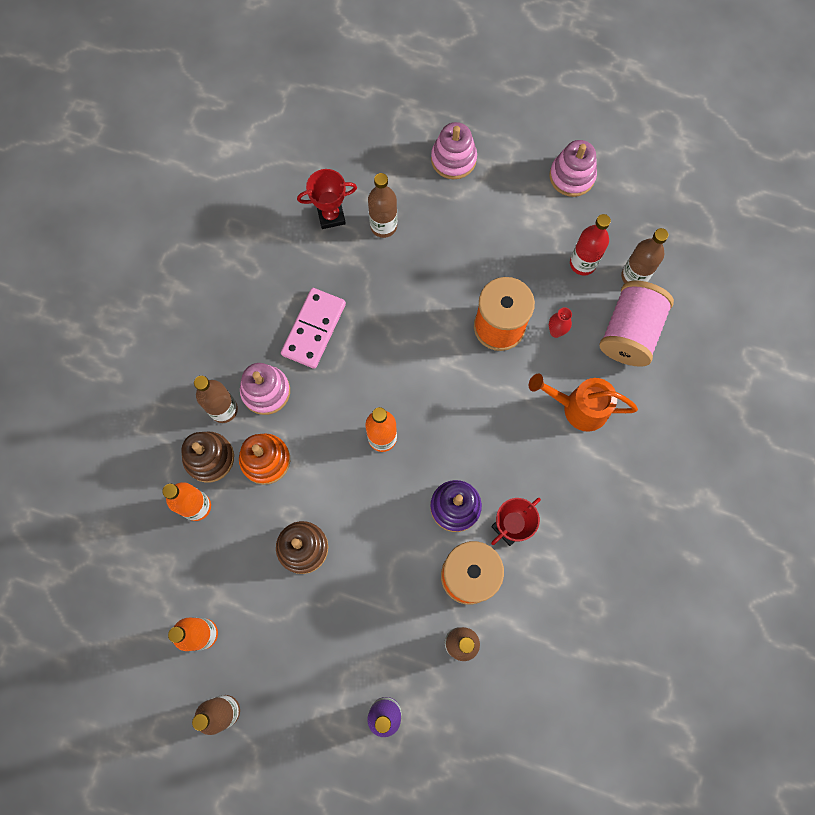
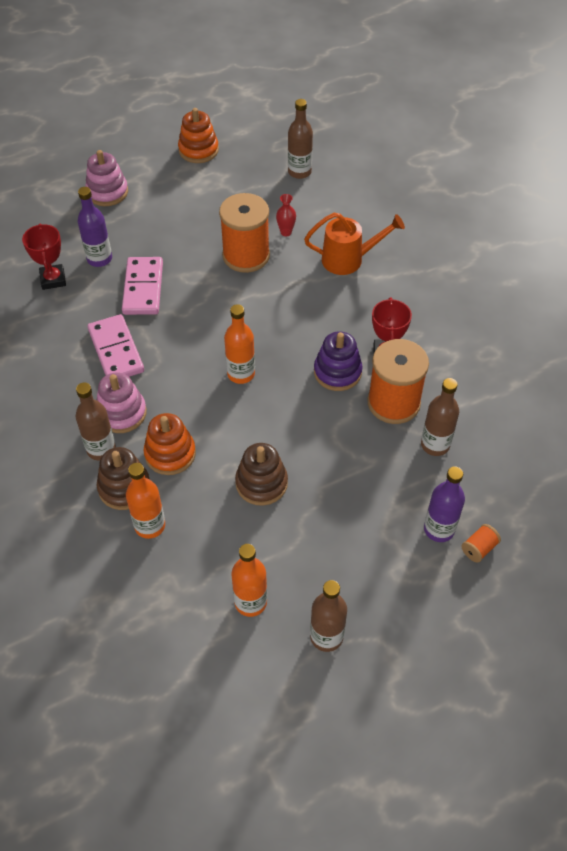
camera: 45 degrees left, 20 degrees down
red trophy [297,169,357,229] -> red trophy turned 45 degrees counterclockwise [22,224,66,290]
brown bottle [368,173,397,238] -> purple bottle [78,187,112,267]
orange watering can [529,374,638,432] -> orange watering can turned 150 degrees counterclockwise [304,213,405,275]
pink stacking toy [549,140,597,197] -> orange stacking toy [178,108,219,163]
red bottle [570,214,611,276] -> none
pink spool [599,281,674,367] -> none
none -> pink domino [122,257,163,315]
none -> orange spool [462,524,501,562]

